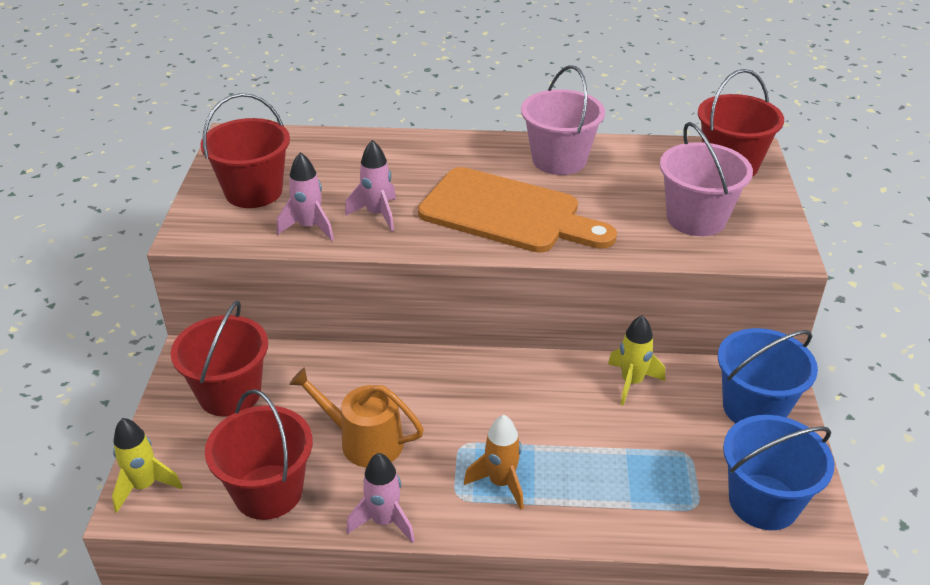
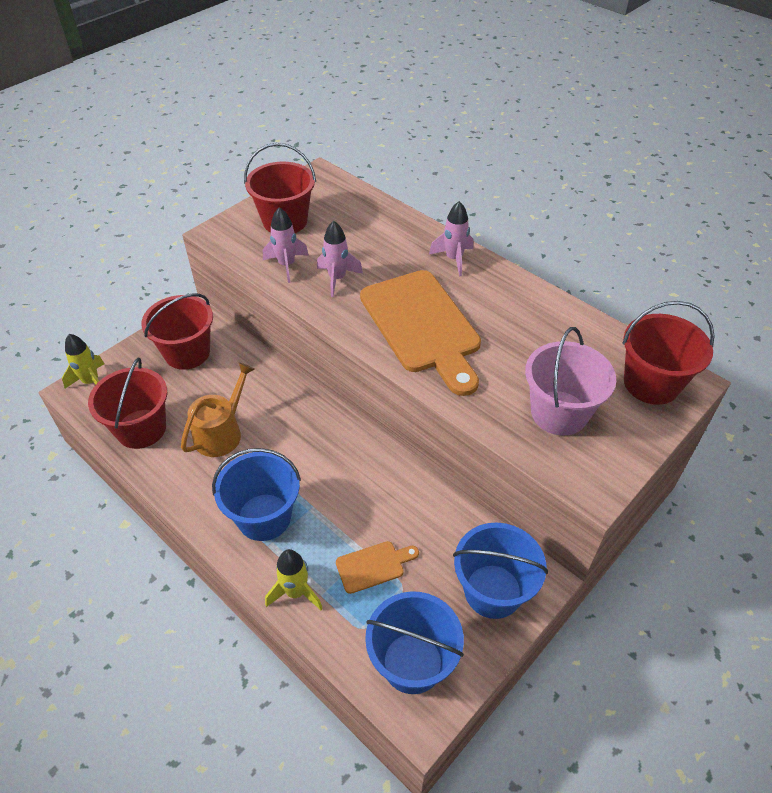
camera: 40 degrees right, 10 degrees up
orange watering can [289,367,424,468] -> orange watering can turned 60 degrees clockwise [181,362,255,457]
pink rocket [346,453,415,543] -> pink rocket moved to [429,201,473,276]
orange rocket [464,415,524,510] -> blue bucket [212,448,301,541]
pink bucket [521,65,605,175] -> none
yellow rocket [608,315,665,406] -> yellow rocket moved to [265,549,323,610]
none -> orange cutting board [336,541,419,594]

